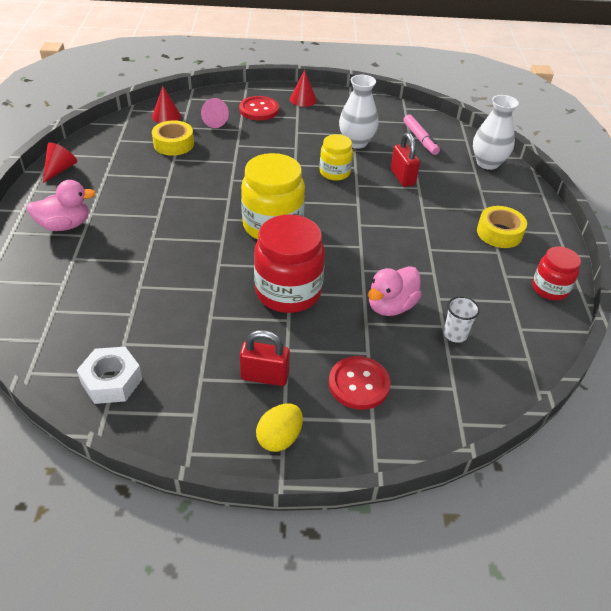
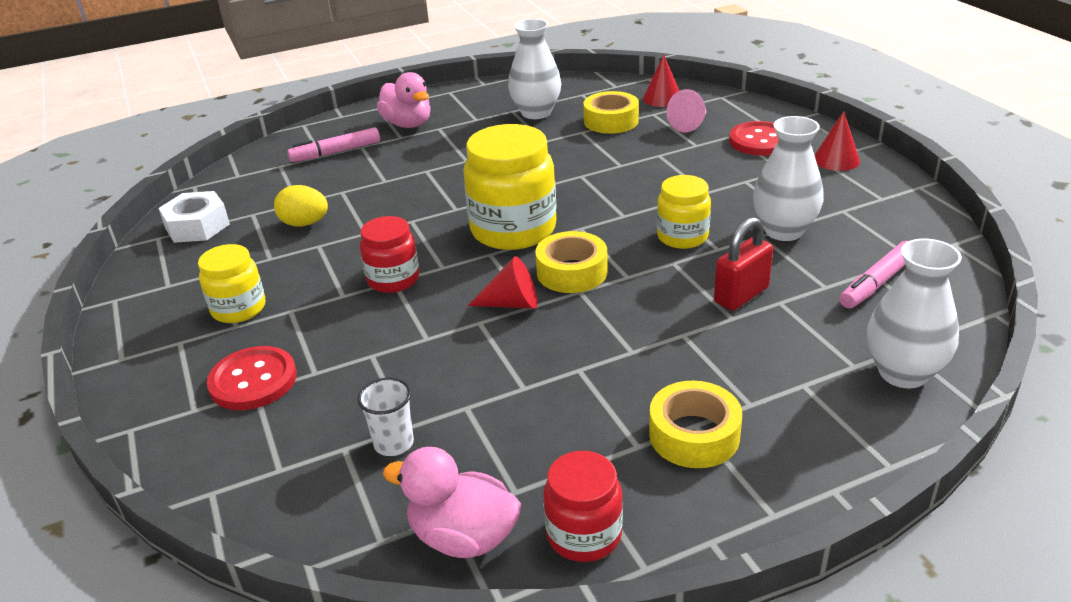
camera: 70 degrees right, 10 degrees down
red cone [43,142,77,183] -> red cone moved to [468,256,538,309]
red padlock [240,330,290,386] -> yellow jar [198,244,265,323]
red jar [254,214,325,313] -> red jar [360,216,420,293], size x0.58
yellow egg [256,404,303,452] -> yellow egg moved to [274,185,328,227]
pink duck [368,266,422,316] -> pink duck moved to [383,447,521,558]
none -> pink marker [287,127,380,162]
none -> white vase [508,19,561,119]
none -> yellow tape [535,231,608,293]

